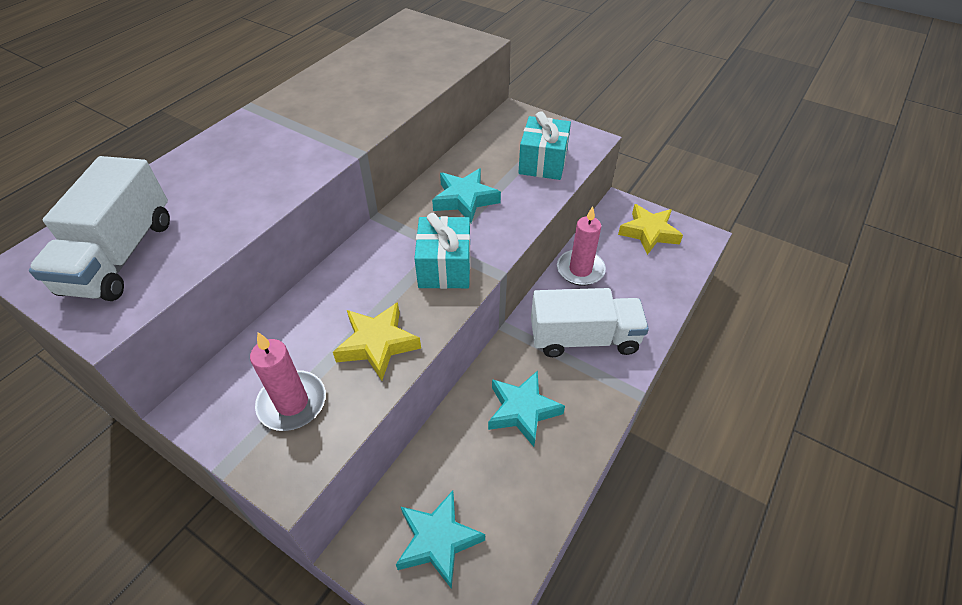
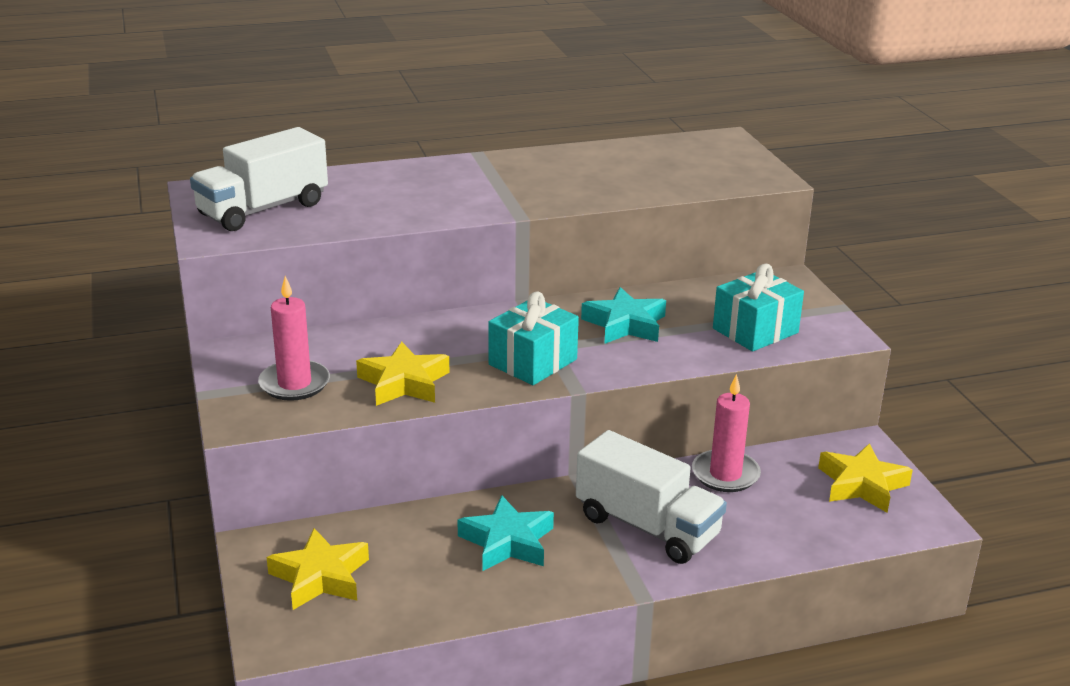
camera: 40 degrees right, 20 degrees down
turquoise star [396,490,485,589] -> yellow star [267,528,369,610]

